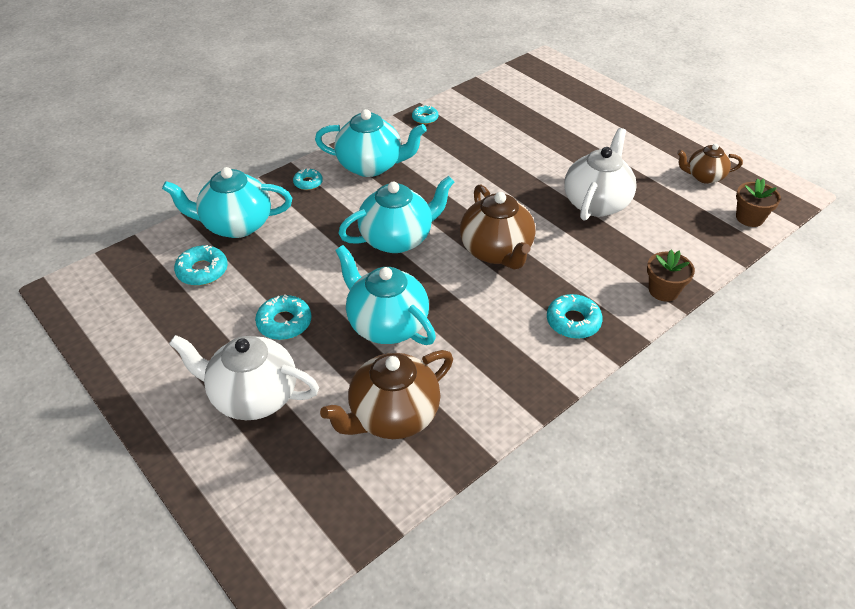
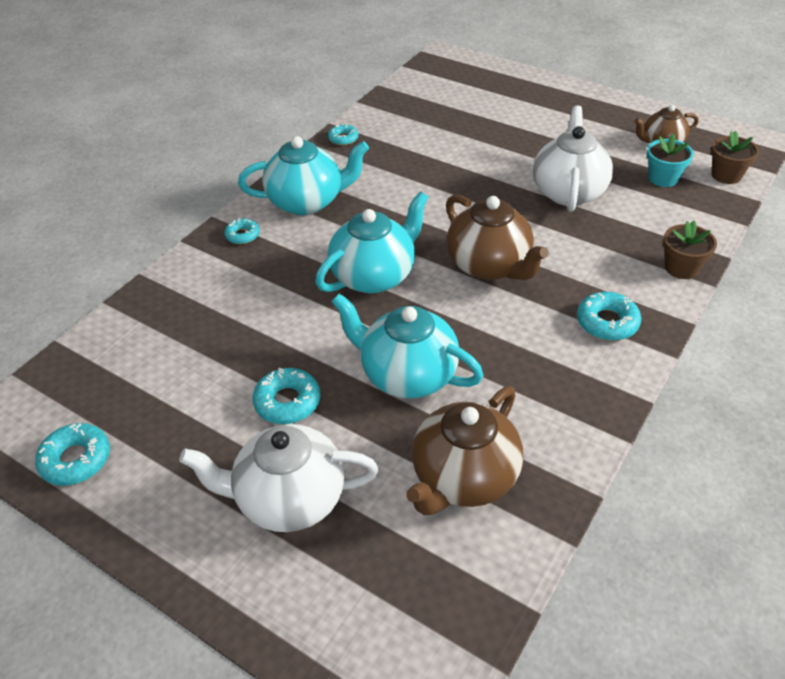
camera: 15 degrees left, 0 degrees up
turquoise teapot [162,167,292,238] -> none
turquoise donut [174,245,228,286] -> turquoise donut moved to [35,423,110,486]
none -> turquoise flower pot [647,134,694,187]

